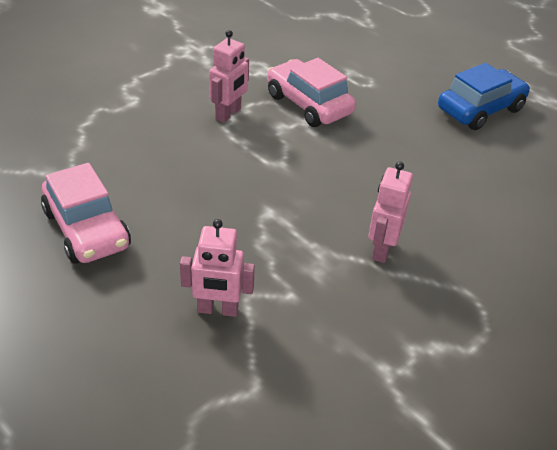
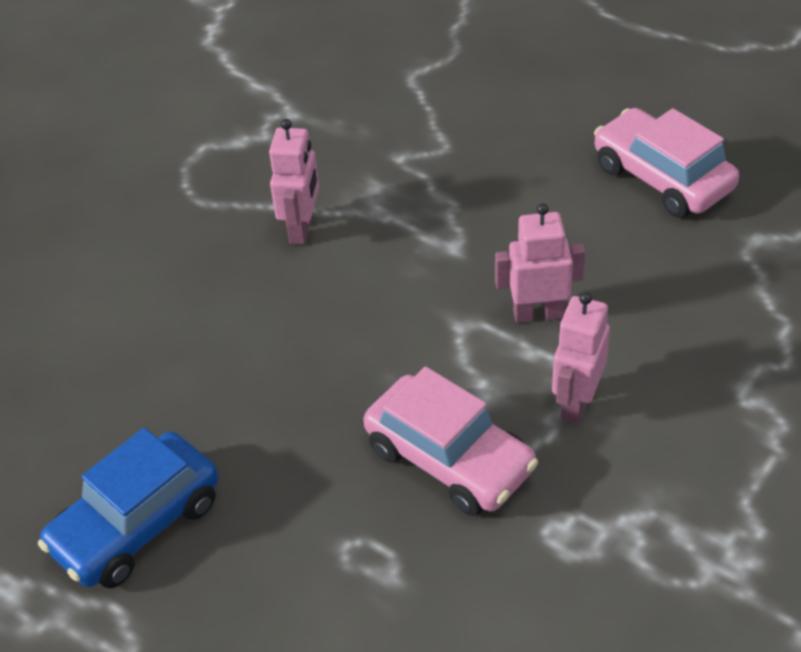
camera: 175 degrees right, 5 degrees up
pink robot [180,219,255,317] -> pink robot moved to [495,203,585,323]

